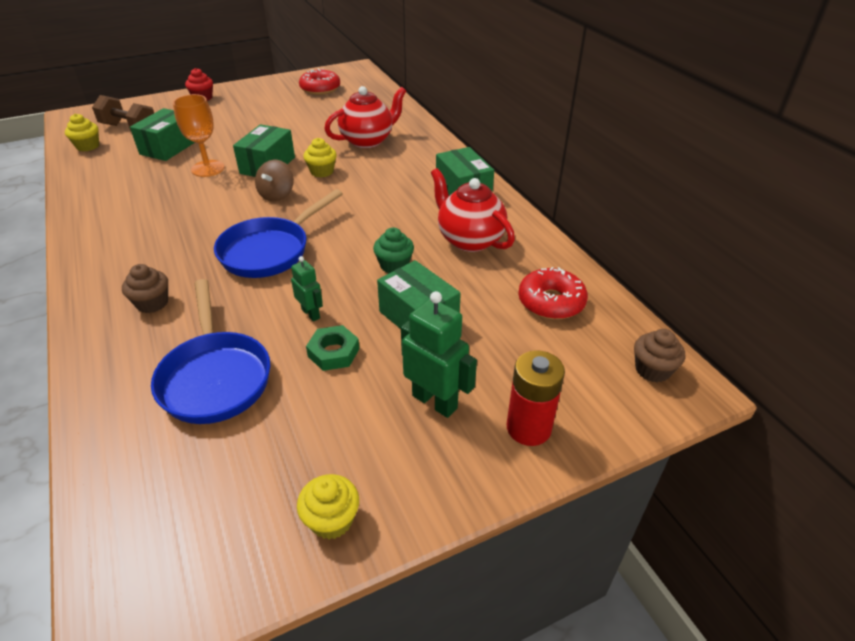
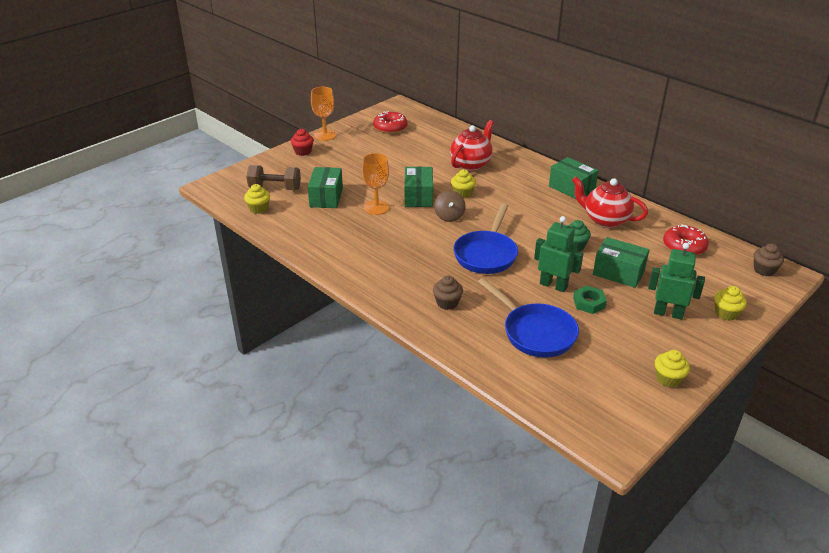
camera: 20 degrees left, 5 degrees down
green robot [291,256,323,322] -> green robot [534,216,584,292], size x1.73
red battery [507,350,565,446] -> yellow cupcake [714,286,747,321]
none -> orange goblet [311,87,336,141]

